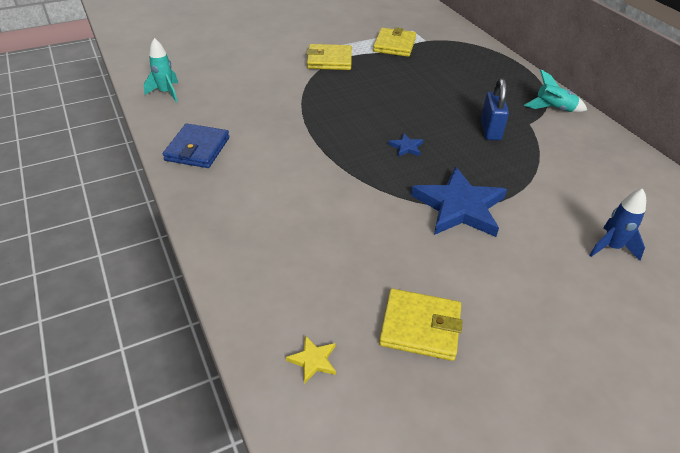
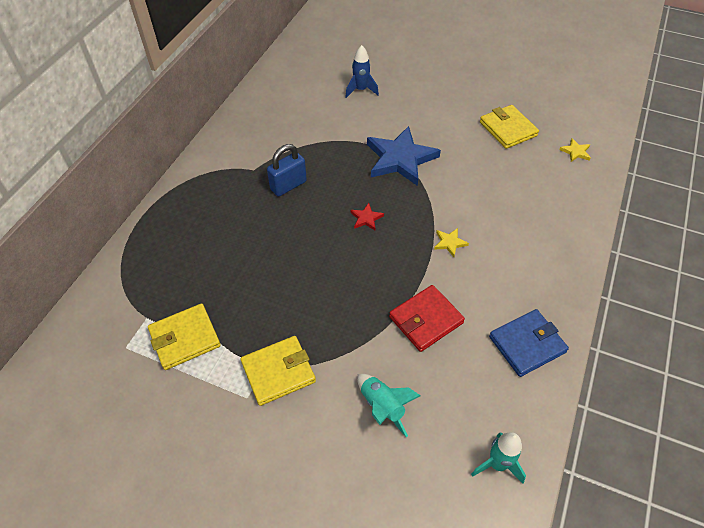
camera: 130 degrees left, 10 degrees up
yellow wallet [306,44,352,70] -> yellow wallet turned 75 degrees counterclockwise [241,336,316,406]
blue star [388,133,423,157] -> red star [351,203,384,230]
turquoise rocket [524,70,587,112] -> turquoise rocket moved to [357,374,421,437]
none -> red wallet [389,285,465,352]
none -> yellow star [434,228,469,257]

